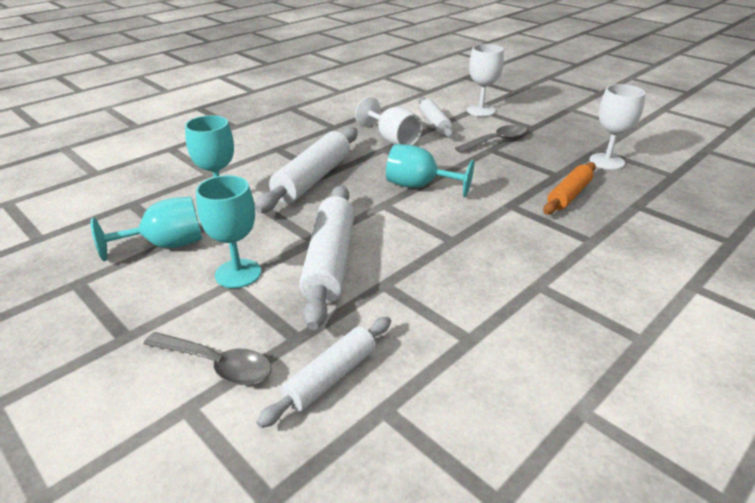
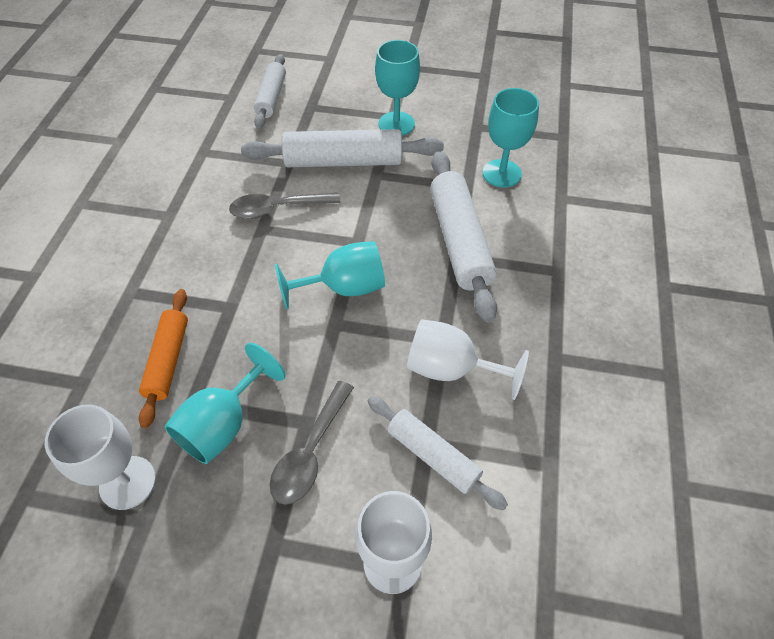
camera: 145 degrees right, 20 degrees up
turquoise goblet [91,197,202,261] -> turquoise goblet moved to [164,343,286,464]
grey spoon [143,332,272,385] -> grey spoon moved to [229,193,340,219]
white rolling pin [299,185,355,330] -> white rolling pin turned 60 degrees counterclockwise [241,129,444,167]

